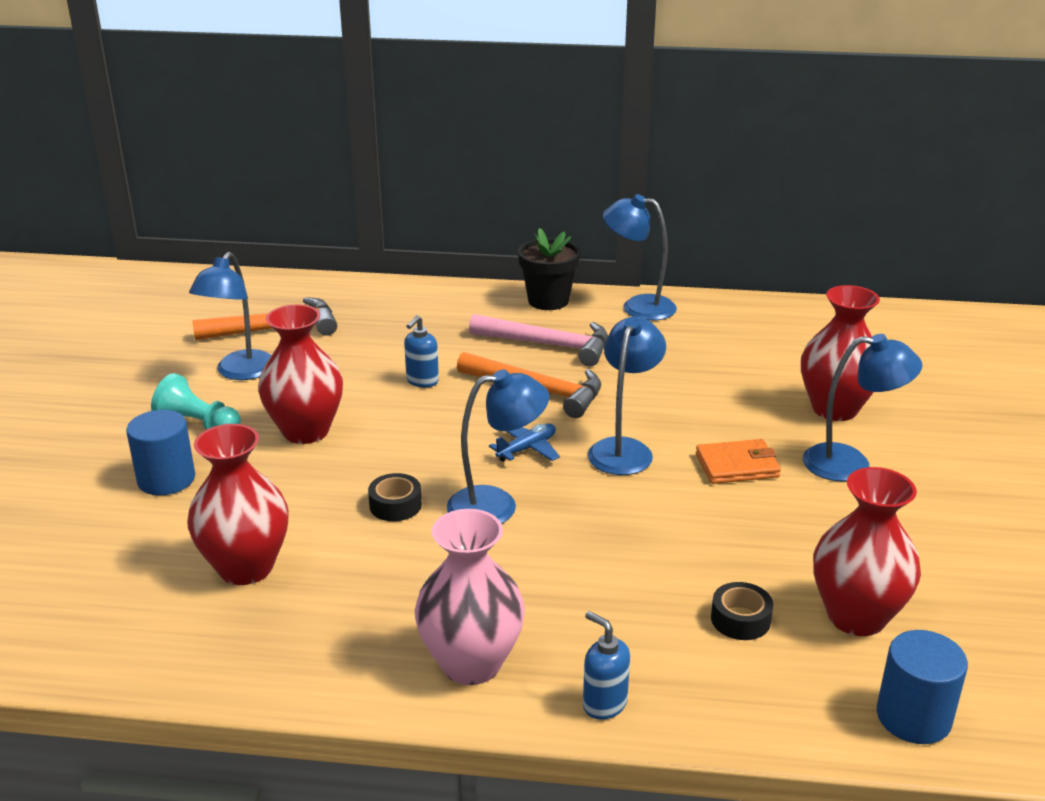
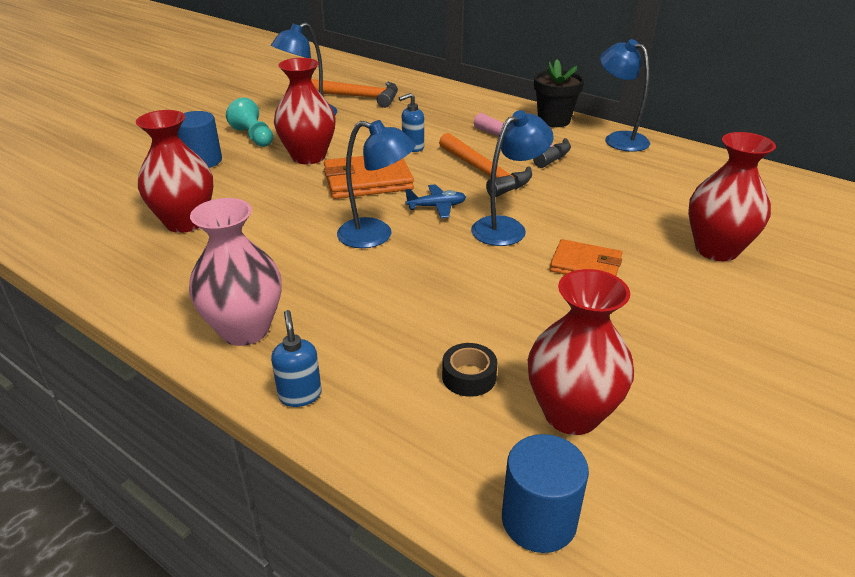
camera: 30 degrees right, 5 degrees up
black tape [368,473,422,521] -> none
blue lamp [803,334,923,482] -> none
none -> orange wallet [324,156,414,199]

